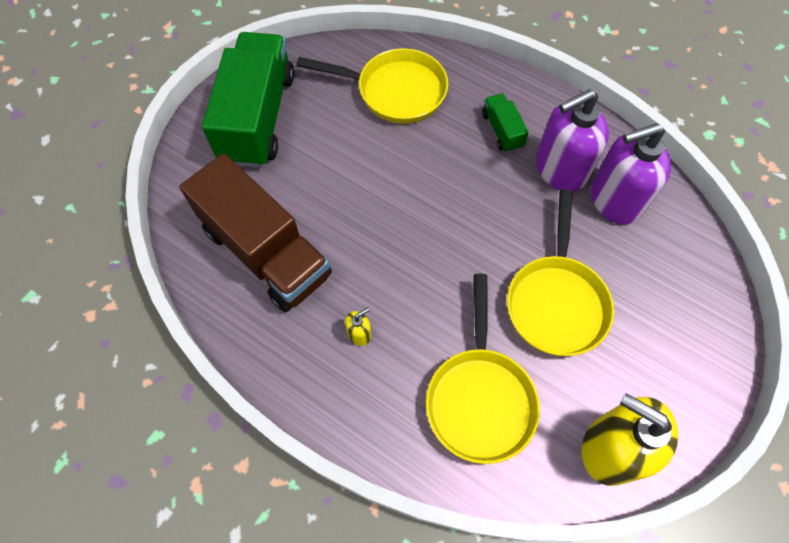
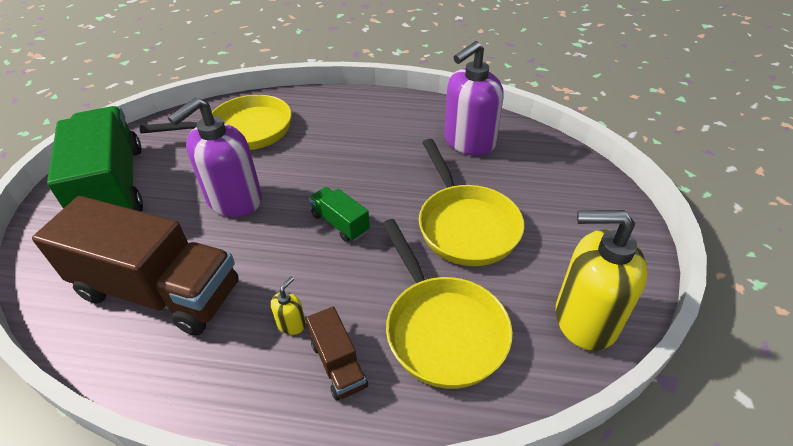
camera: 25 degrees left, 20 degrees down
green truck [482,93,529,153] -> green truck moved to [309,187,370,242]
purple soap dispenser [536,89,609,192] -> purple soap dispenser moved to [168,97,262,217]
none -> brown truck [306,307,368,401]

